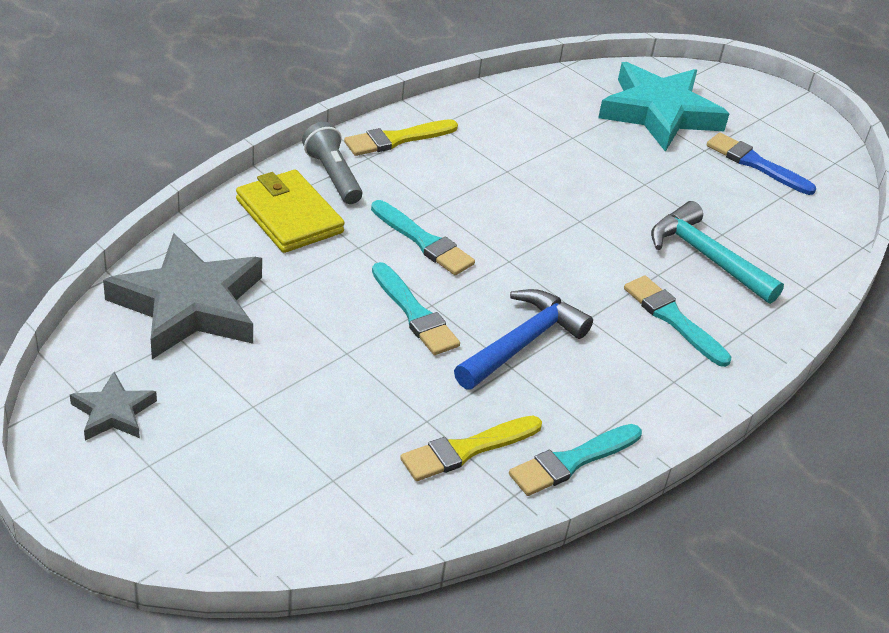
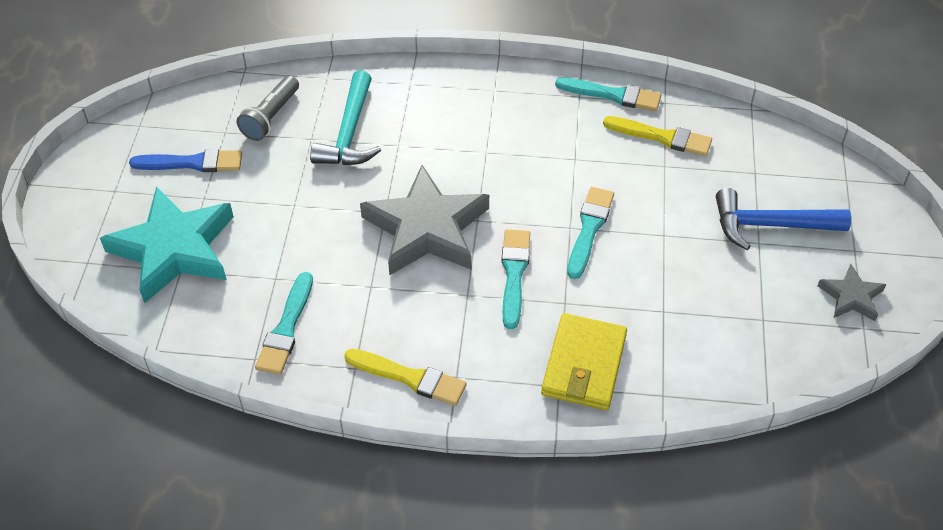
camera: 125 degrees left, 10 degrees up
grey star [103,233,262,359] -> grey star moved to [360,165,489,276]
grey flashlight [302,122,362,204] -> grey flashlight moved to [237,75,299,141]
blue hammer [454,289,593,390] -> blue hammer moved to [716,188,851,250]
turquoise brush [624,276,731,367] -> turquoise brush moved to [255,272,313,375]
blue brush [707,132,816,195] -> blue brush turned 90 degrees counterclockwise [129,149,242,172]

